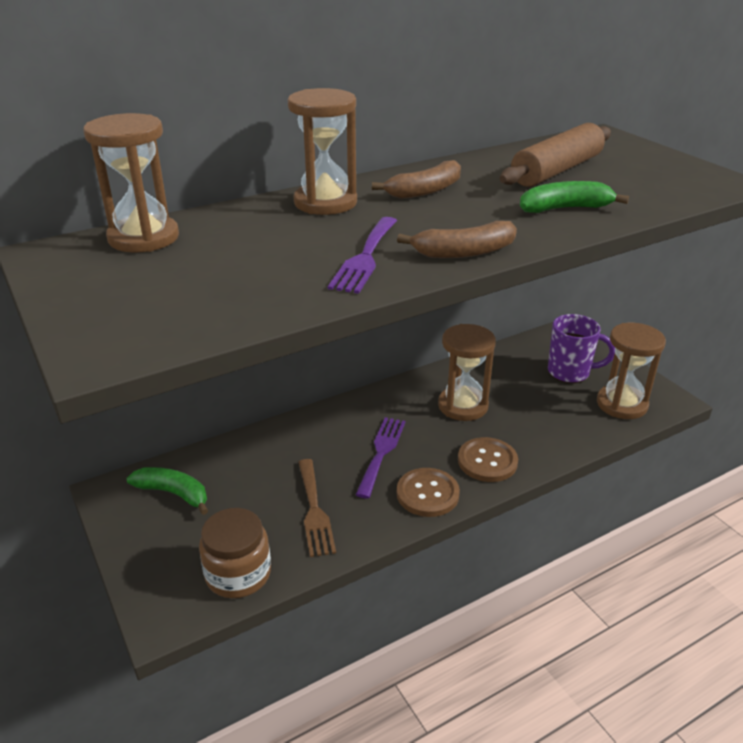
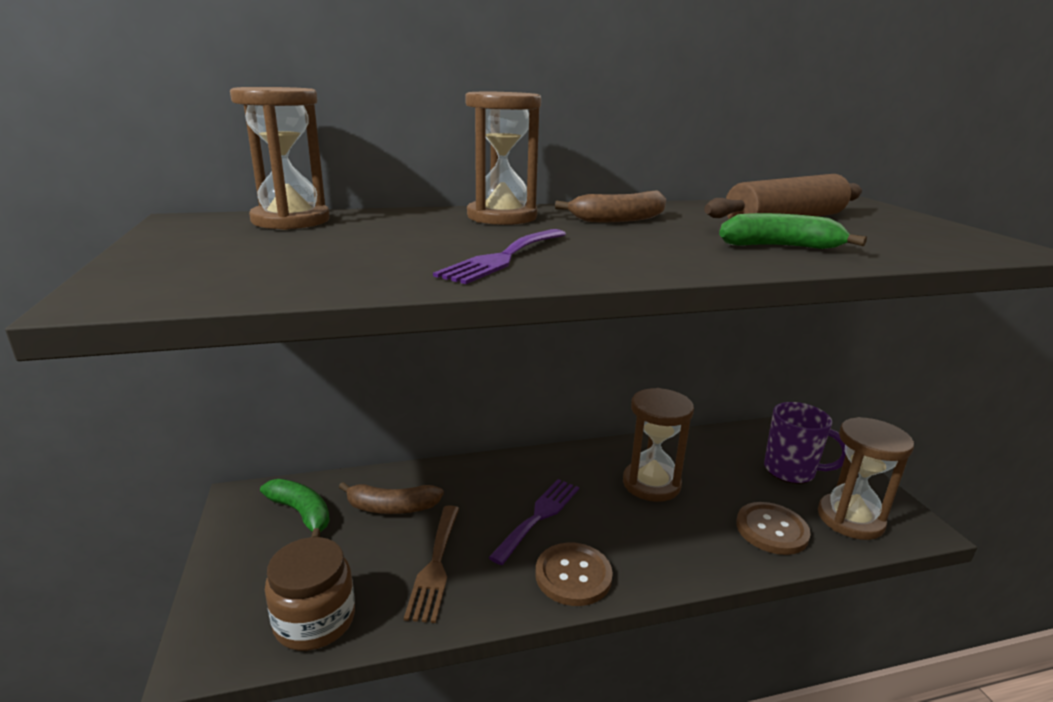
camera: 15 degrees right, 10 degrees down
brown banana [397,221,517,258] -> brown banana moved to [339,482,444,514]
brown button [458,437,518,482] -> brown button moved to [736,502,811,555]

